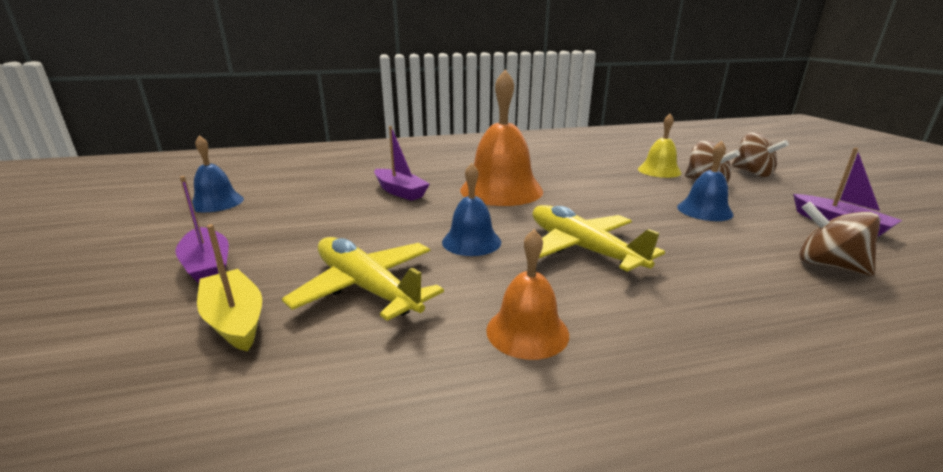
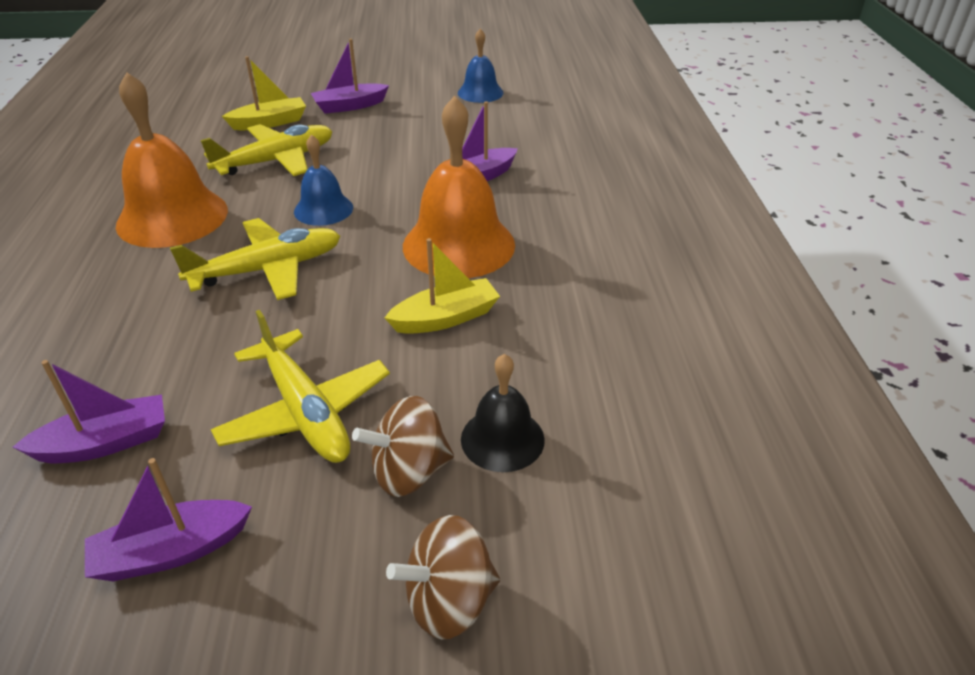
camera: 100 degrees right, 15 degrees up
orange bell [486,229,569,360] -> orange bell [116,72,228,248], size x1.80
yellow bell [638,114,682,178] -> black bell [461,354,545,472]
blue bell [677,141,734,221] -> yellow plane [211,310,390,463]
brown spinning top [799,202,880,276] -> purple boat [13,360,165,463]
none -> yellow boat [384,238,500,334]

